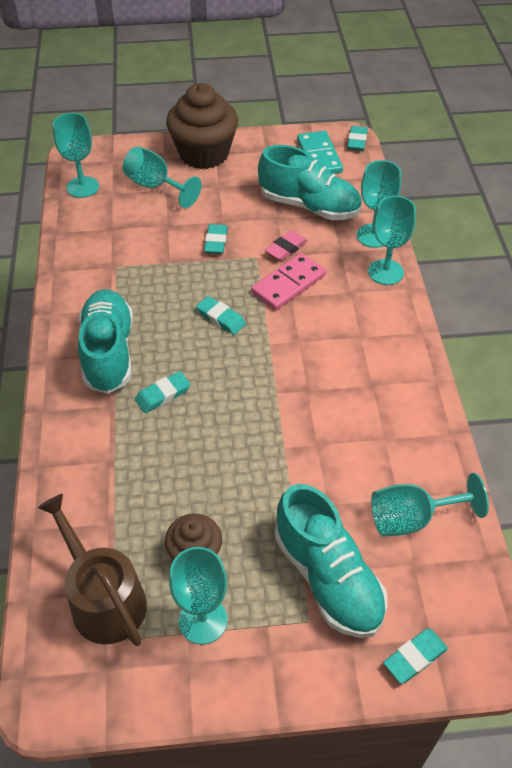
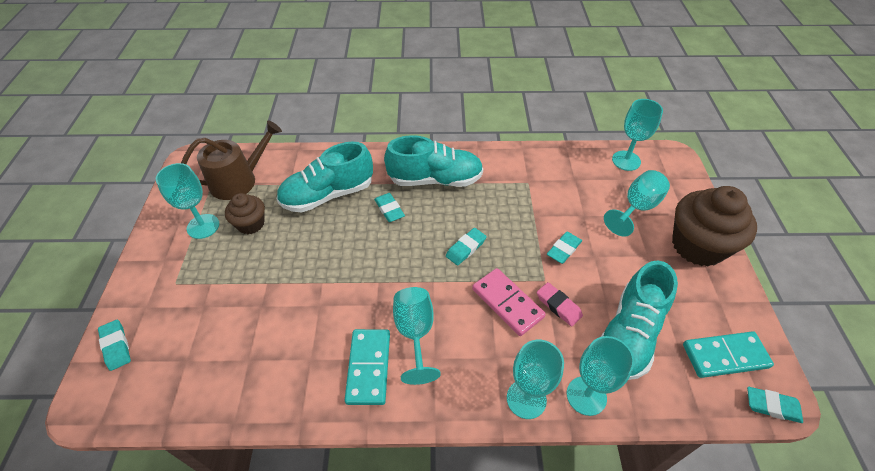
camera: 95 degrees right, 0 degrees up
turquoise eraser [204,224,228,254] -> turquoise eraser turned 60 degrees counterclockwise [547,232,582,264]
turquoise shoe [275,484,388,638] -> turquoise shoe moved to [277,142,373,212]
turquoise goblet [371,473,489,536] -> turquoise goblet moved to [393,287,441,385]
none -> turquoise domino [345,329,390,405]

